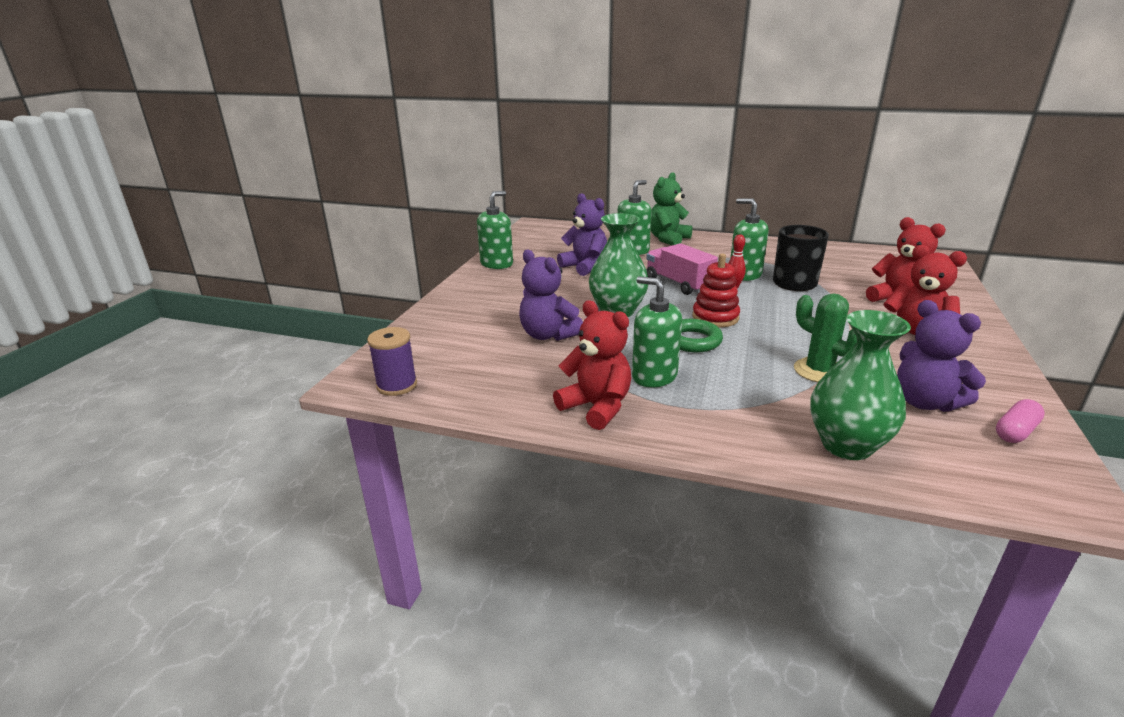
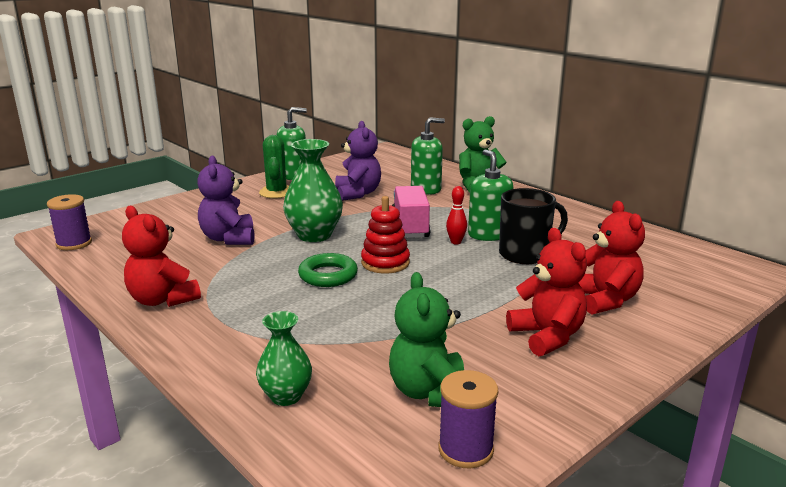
camera: 30 degrees right, 5 degrees down
red teddy bear [553,300,631,430] -> red teddy bear turned 150 degrees clockwise [122,206,201,307]
green soap dispenser [632,276,682,388] -> none
green cactus [794,293,857,382] -> green cactus moved to [259,135,289,198]
green vase [810,310,911,460] -> green vase [256,311,312,406], size x0.62
purple teddy bear [897,300,986,412] -> green teddy bear [389,272,464,407]
pink capsule [996,399,1045,443] -> purple spool [438,370,498,468]

